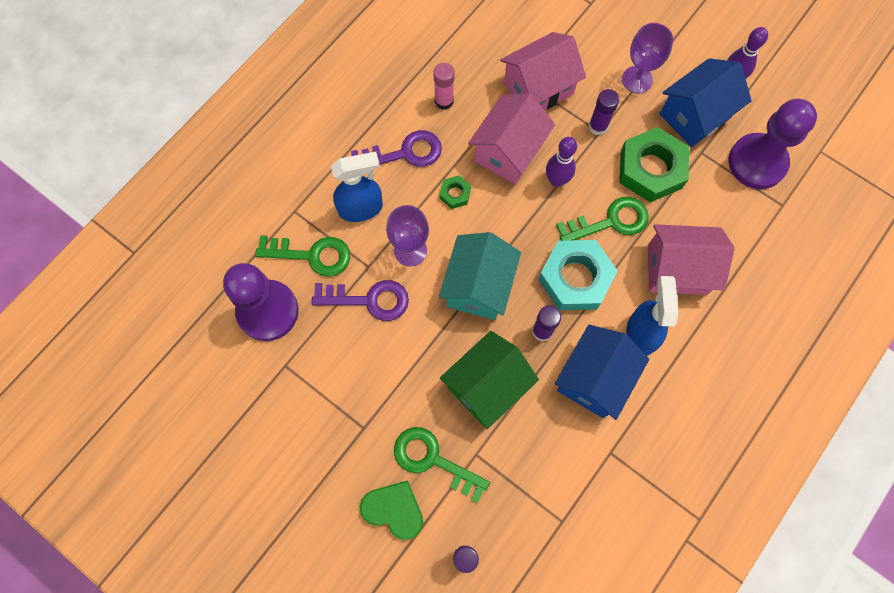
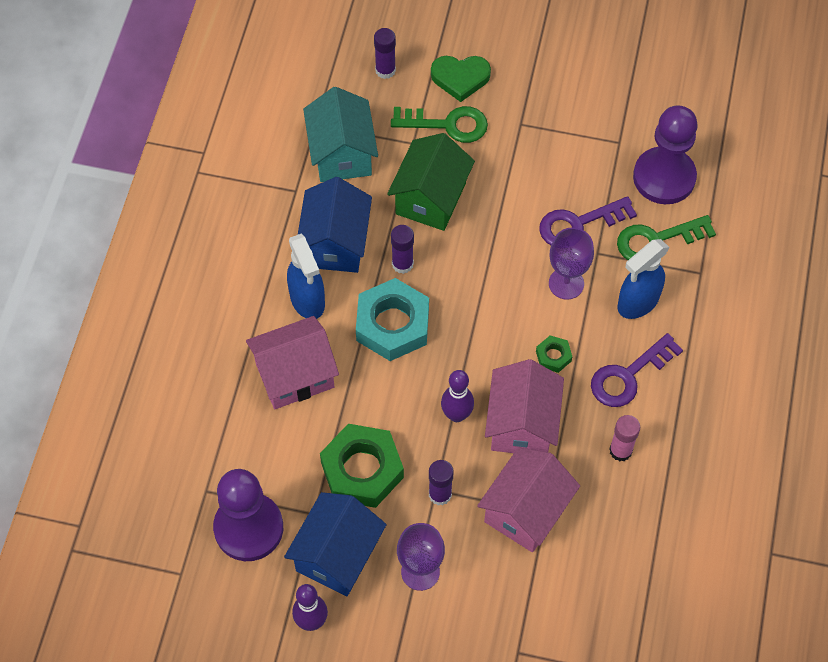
camera: 155 degrees right, 10 degrees down
turquoise house [439,232,521,320] -> turquoise house moved to [303,87,378,182]
green key [556,197,649,241] -> none

